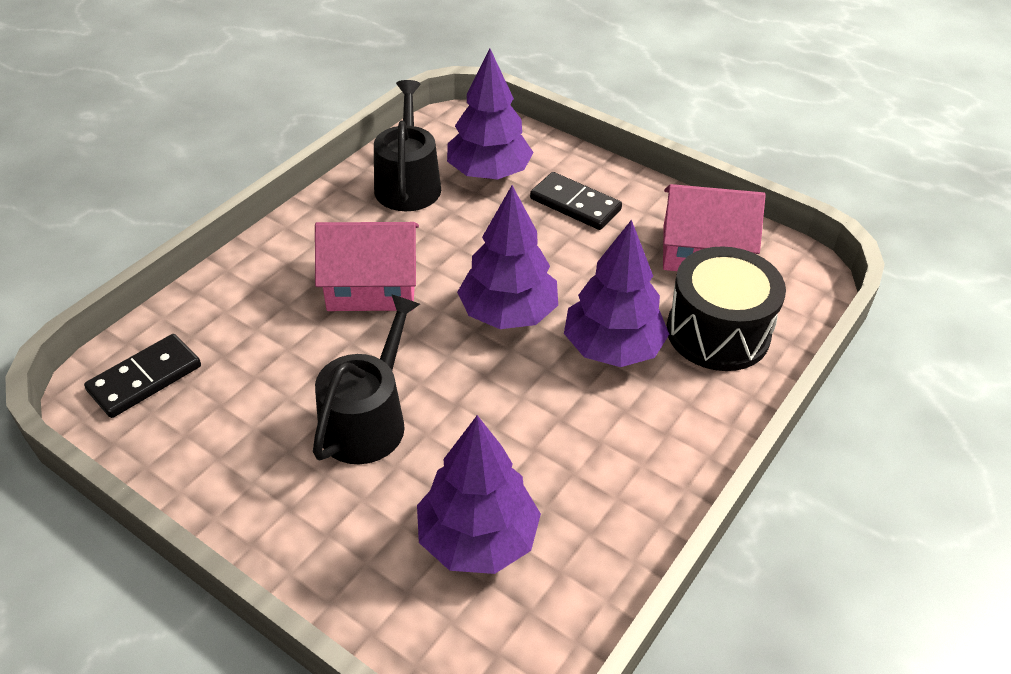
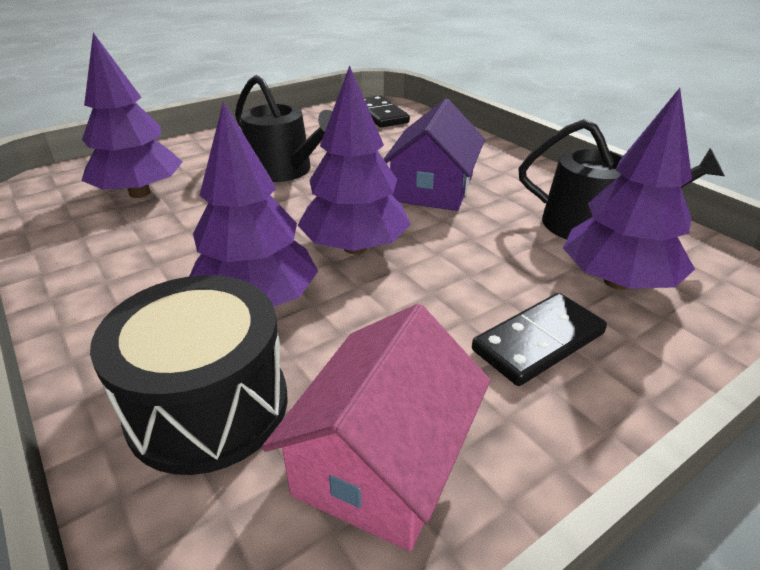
camera: 110 degrees right, 10 degrees down
pink house [315,222,419,311] -> purple house [384,99,485,211]

